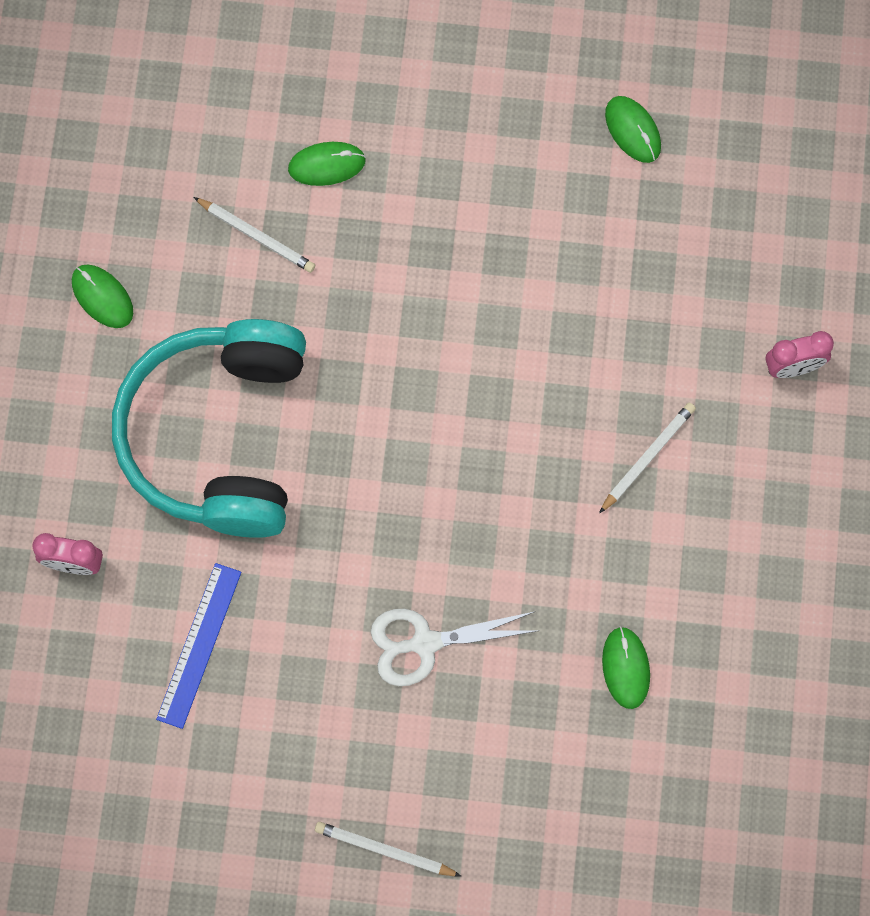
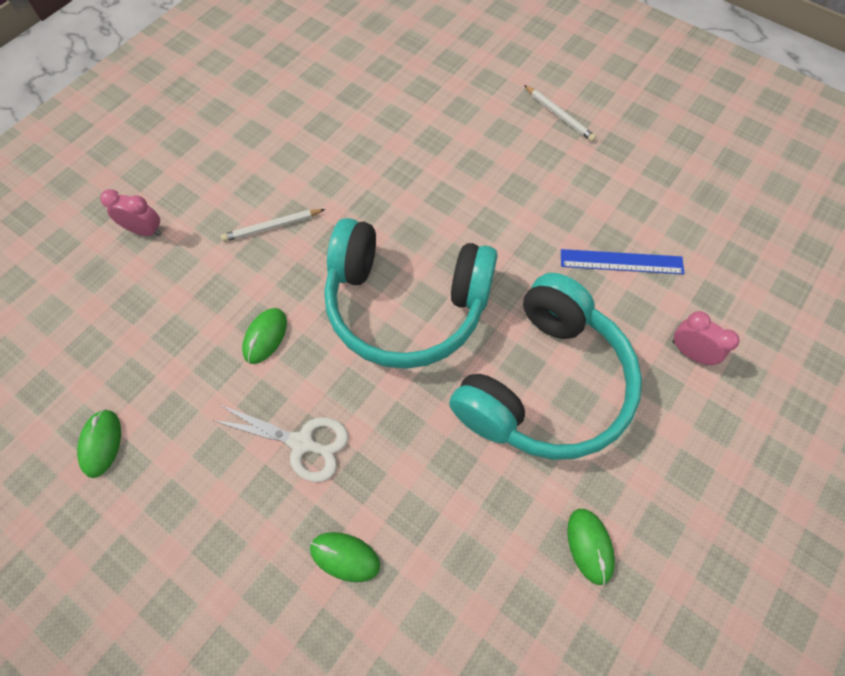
camera: 150 degrees left, 10 degrees down
blue ruler [156,563,241,729] -> blue ruler turned 45 degrees clockwise [561,249,685,274]
white pencil [194,197,315,273] -> none
white scissors [371,609,537,686] -> white scissors moved to [212,405,348,482]
green mouse [602,626,650,709] -> green mouse moved to [242,308,287,364]
none -> turquoise headphones [324,218,498,369]

